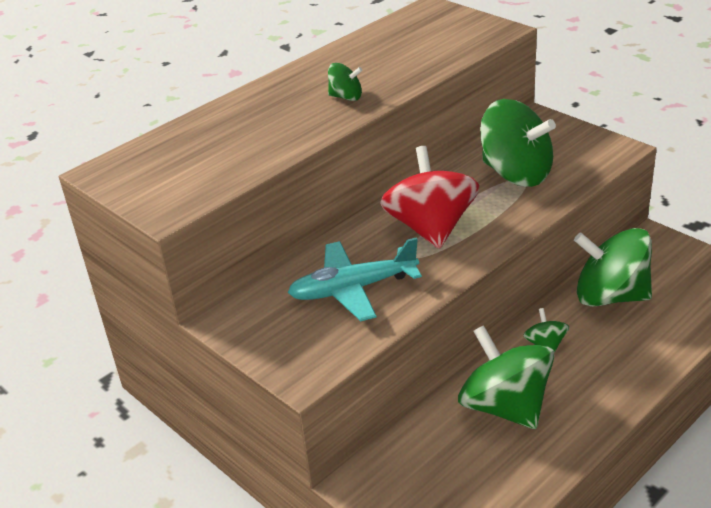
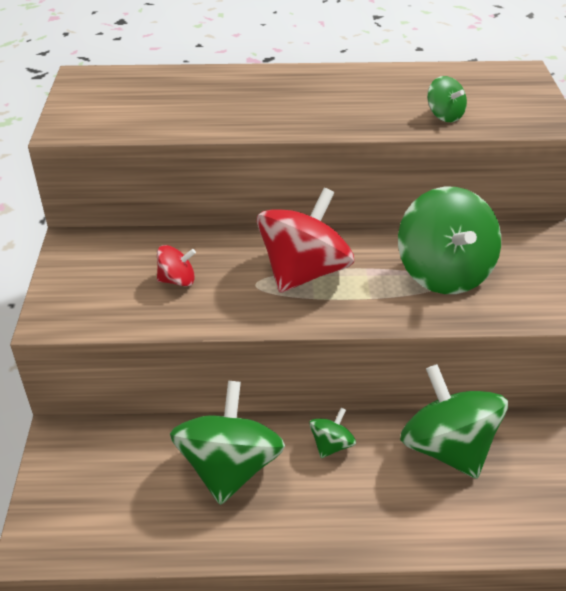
camera: 40 degrees right, 5 degrees up
turquoise plane [288,237,422,321] -> red spinning top [157,245,196,287]
green spinning top [328,63,363,101] -> green spinning top moved to [427,76,467,122]

